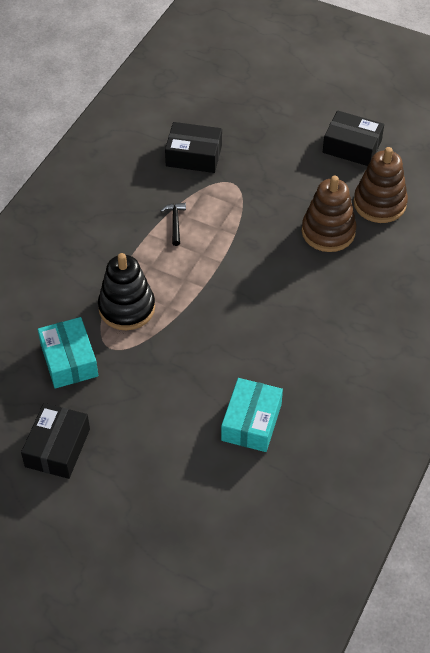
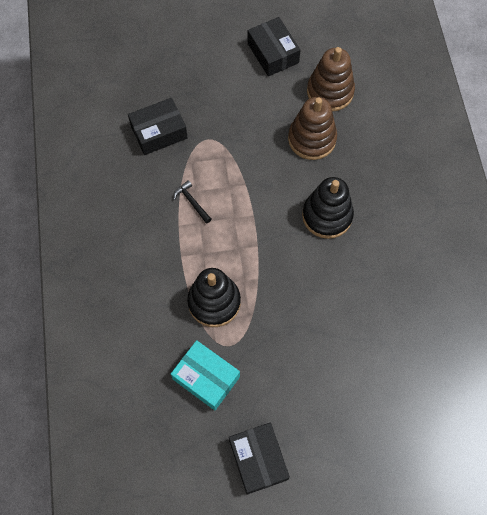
camera: 35 degrees left, 15 degrees up
turquoise box [221,378,283,452] -> none
black box [323,110,384,166] -> black box turned 75 degrees clockwise [248,17,300,76]
none -> black stacking toy [302,177,354,239]

